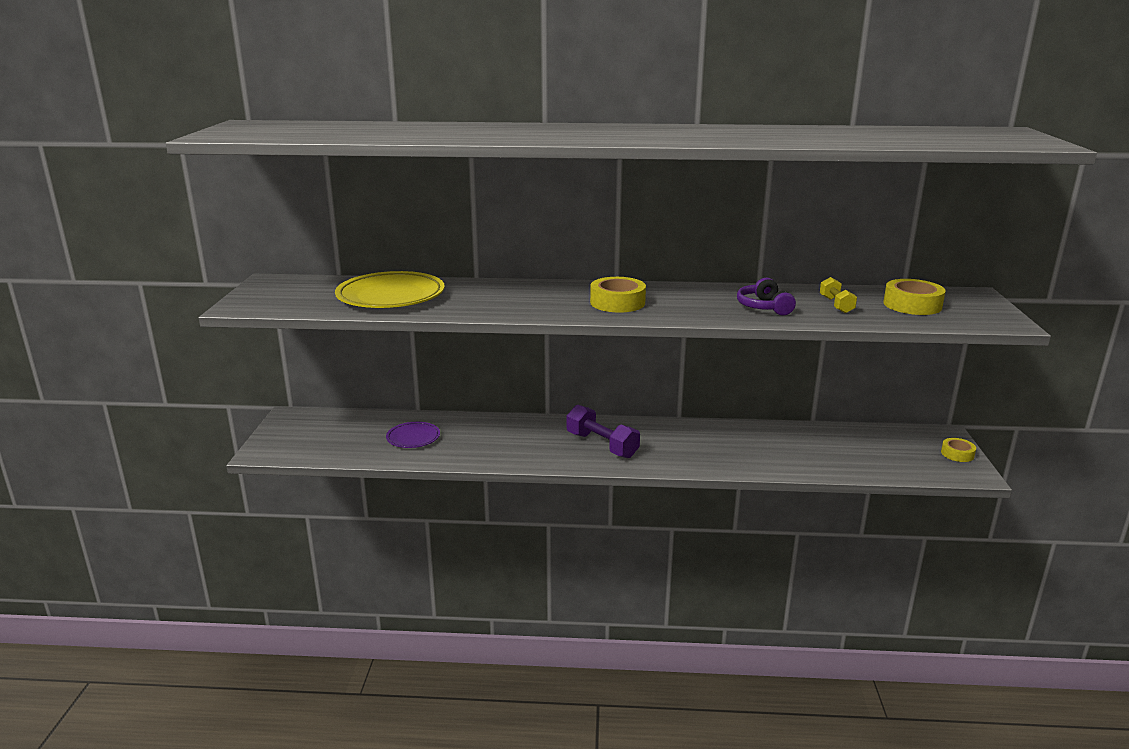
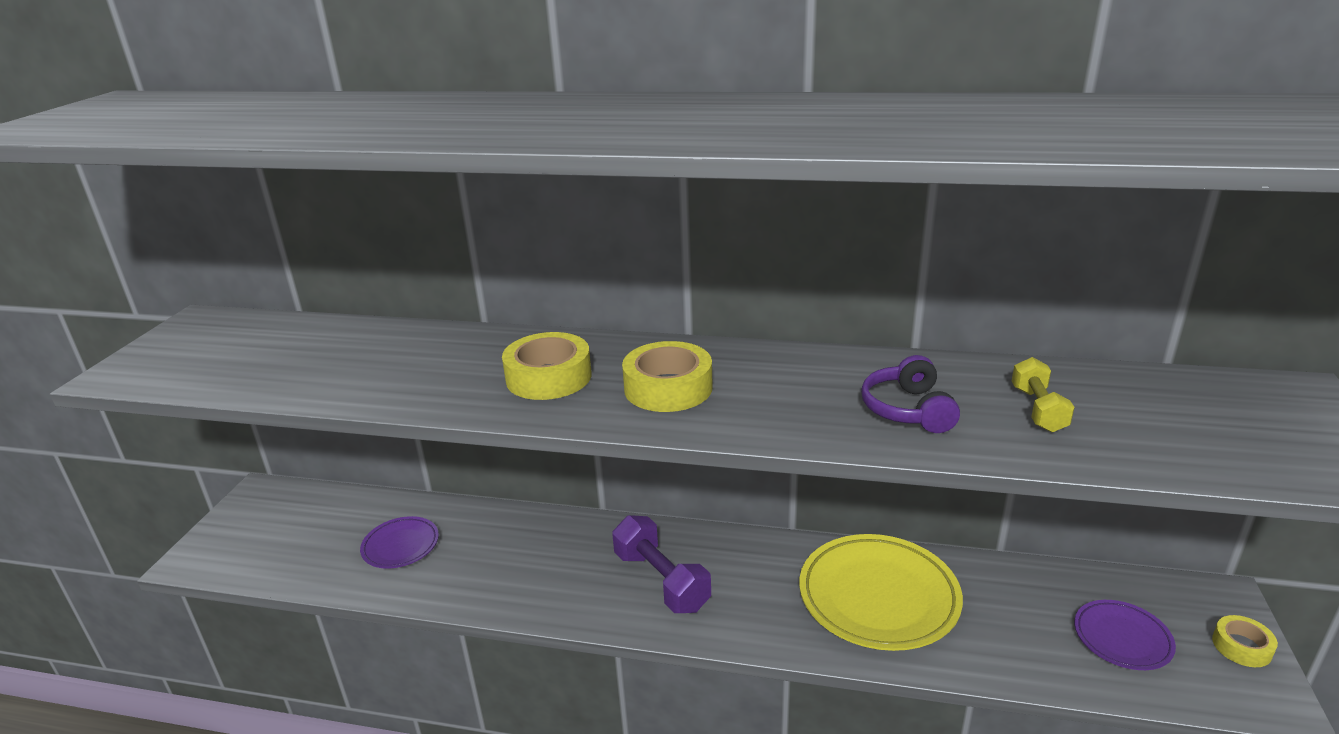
camera: 10 degrees right, 5 degrees up
yellow plate [335,271,445,308] -> yellow plate moved to [799,534,963,651]
yellow tape [883,279,946,315] -> yellow tape moved to [502,332,592,400]
none -> purple plate [1074,600,1176,670]

